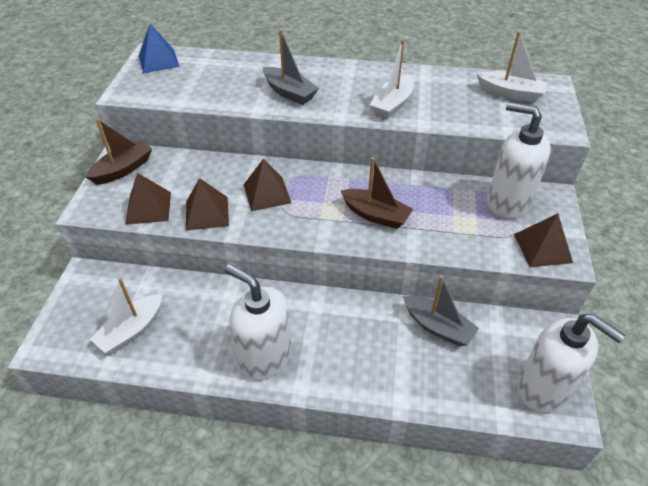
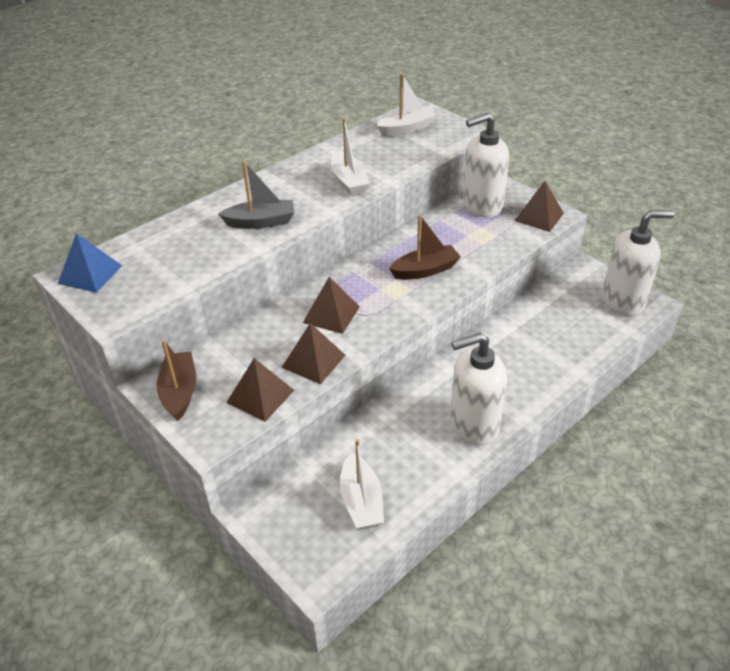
camera: 50 degrees left, 5 degrees down
grey boat [403,275,479,346] -> none

